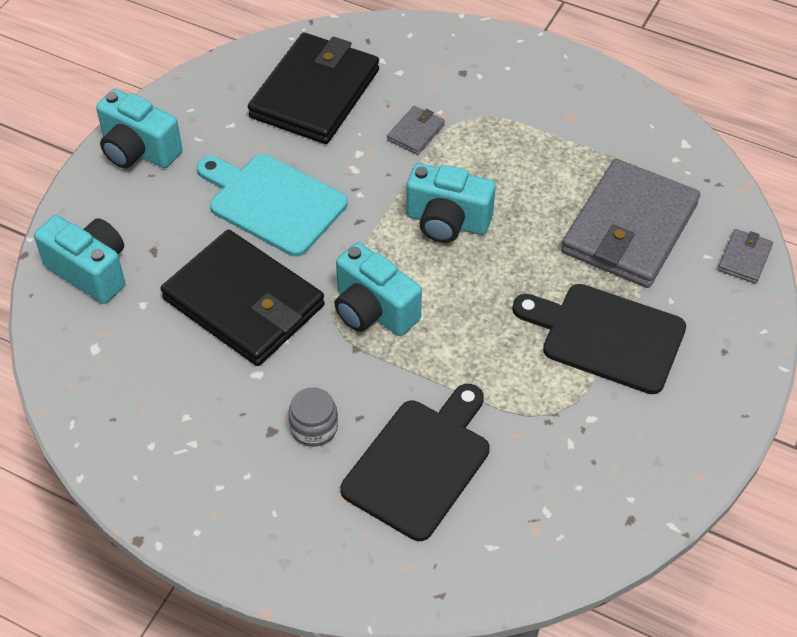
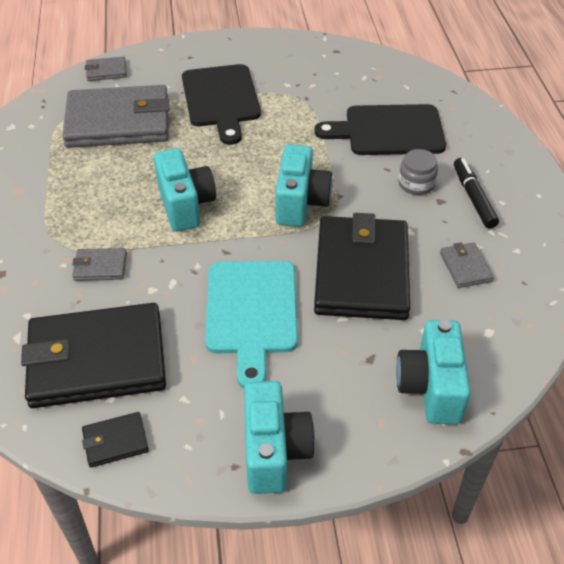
camera: 125 degrees left, 5 degrees down
none -> black wallet [82,412,149,468]
none -> grey wallet [440,242,494,288]
none -> black marker [454,158,499,229]

